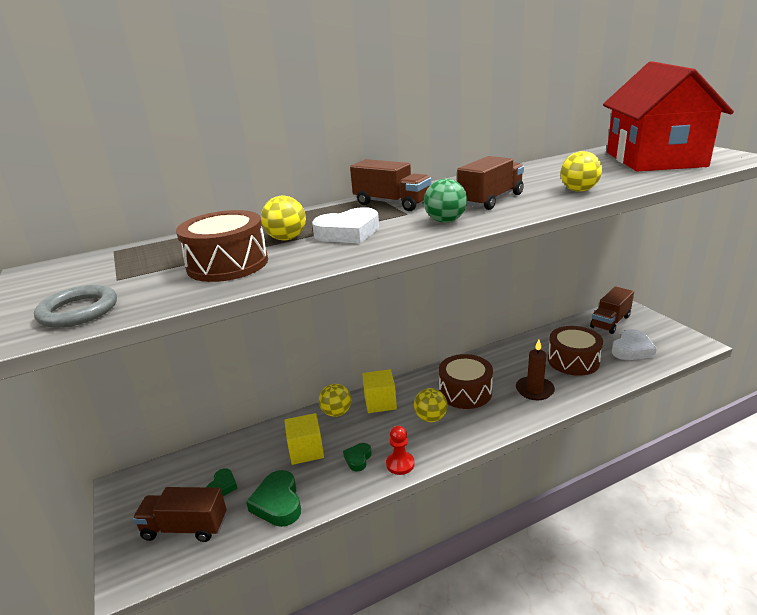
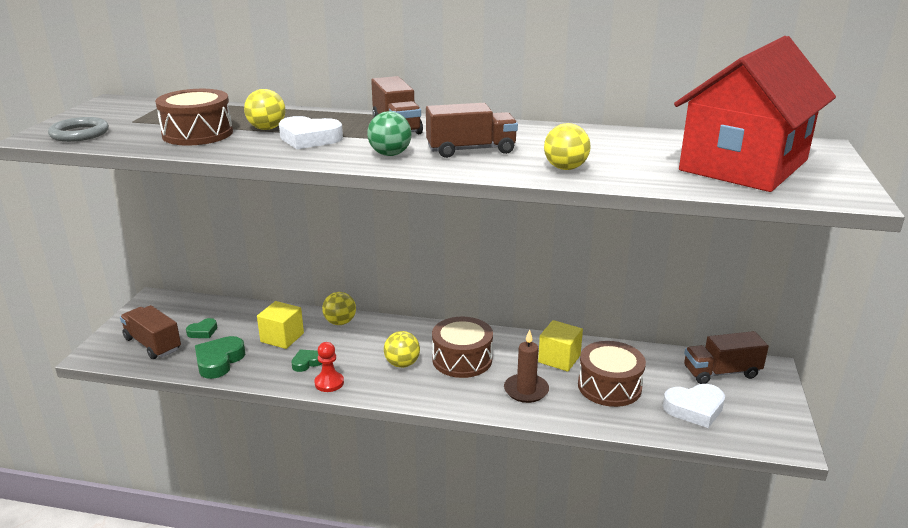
camera: 35 degrees right, 0 degrees up
yellow cube [362,369,397,413] -> yellow cube moved to [538,320,583,372]

